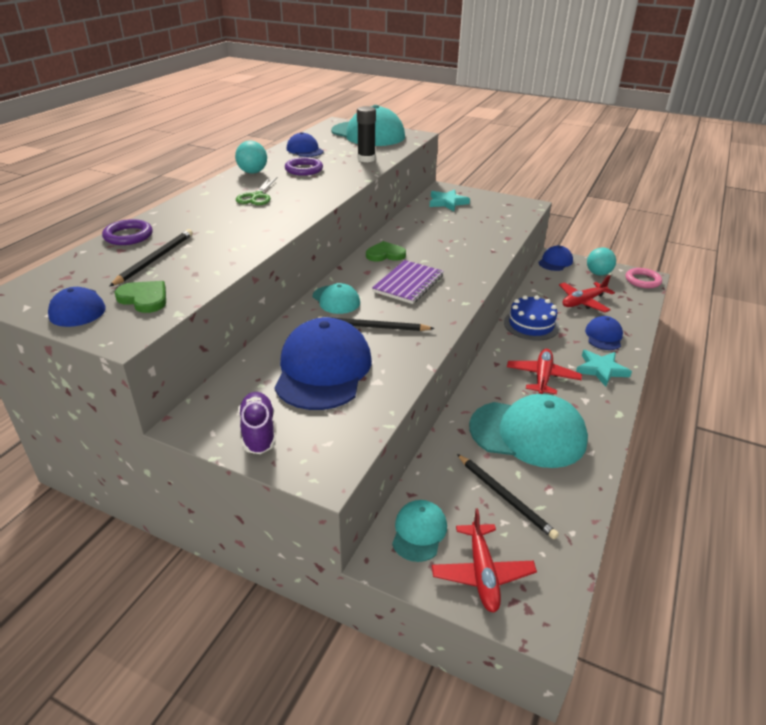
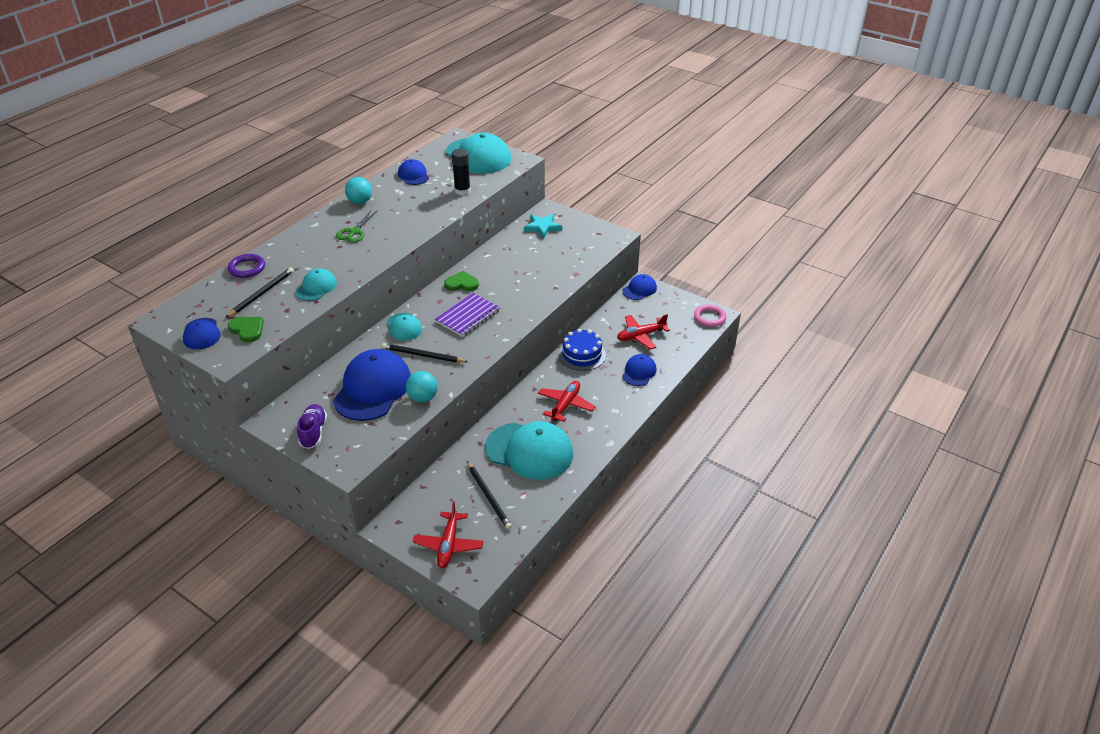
camera: 10 degrees right, 5 degrees up
purple ring [285,157,323,176] -> none
turquoise cap [392,500,447,562] -> turquoise cap moved to [296,268,337,301]
turquoise star [576,350,632,387] -> none
turquoise ball [587,247,616,276] -> turquoise ball moved to [406,371,438,403]

